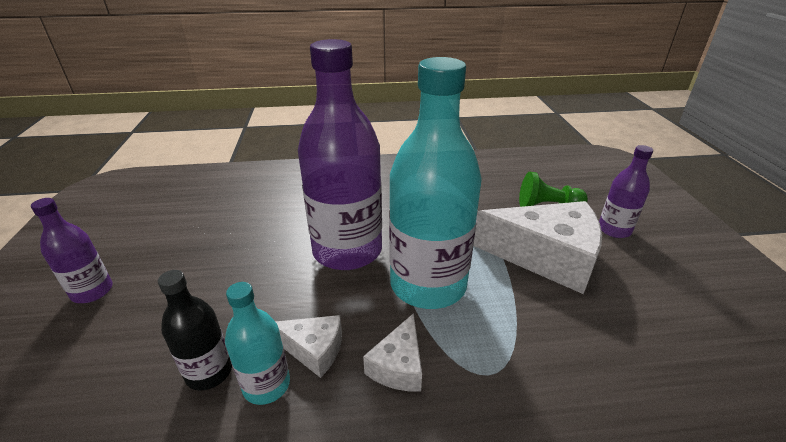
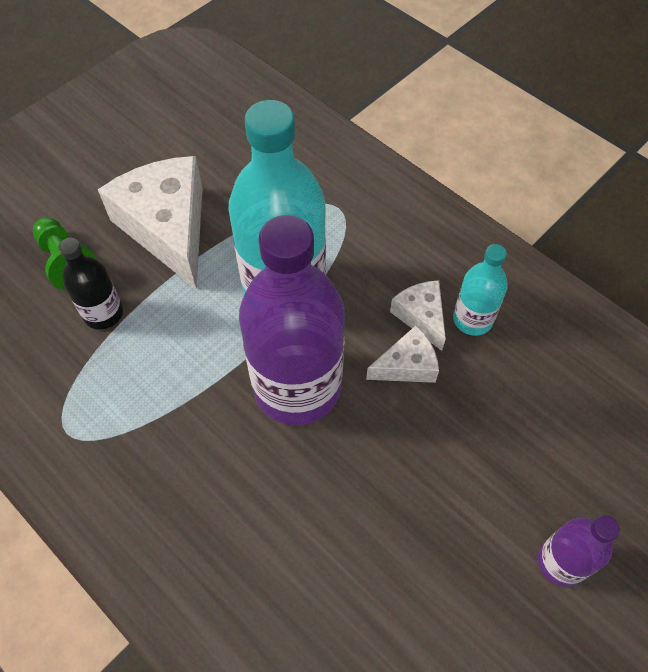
camera: 130 degrees left, 25 degrees up
black bottle [158,270,232,391] -> black bottle moved to [59,238,123,329]
white cheese [363,313,422,392] -> white cheese moved to [366,326,439,383]
purple bottle [599,145,653,238] -> none

